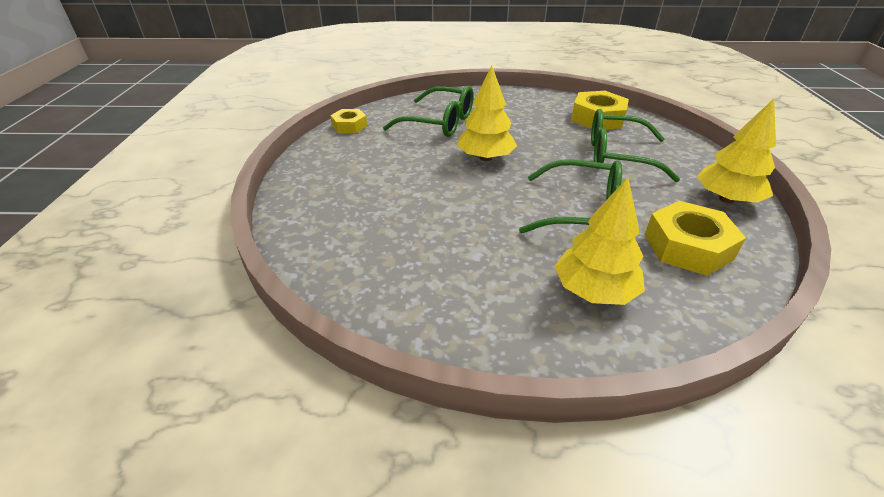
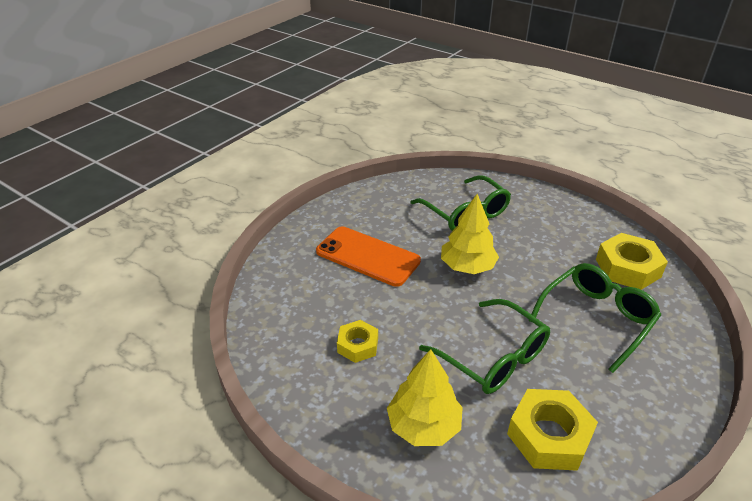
camera: 35 degrees right, 0 degrees up
yellow nut [330,109,367,133] -> yellow nut moved to [337,320,378,363]
green glasses [591,109,680,182] -> green glasses turned 90 degrees clockwise [529,263,661,373]
yellow tree [697,99,776,203] -> none
none -> orange phone [316,226,421,287]

